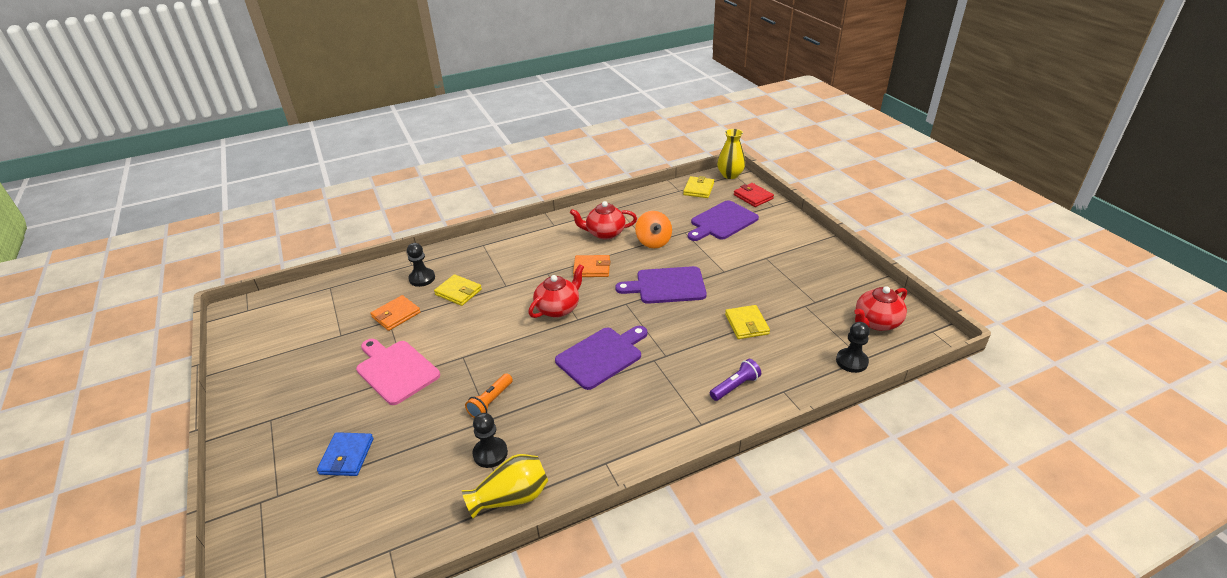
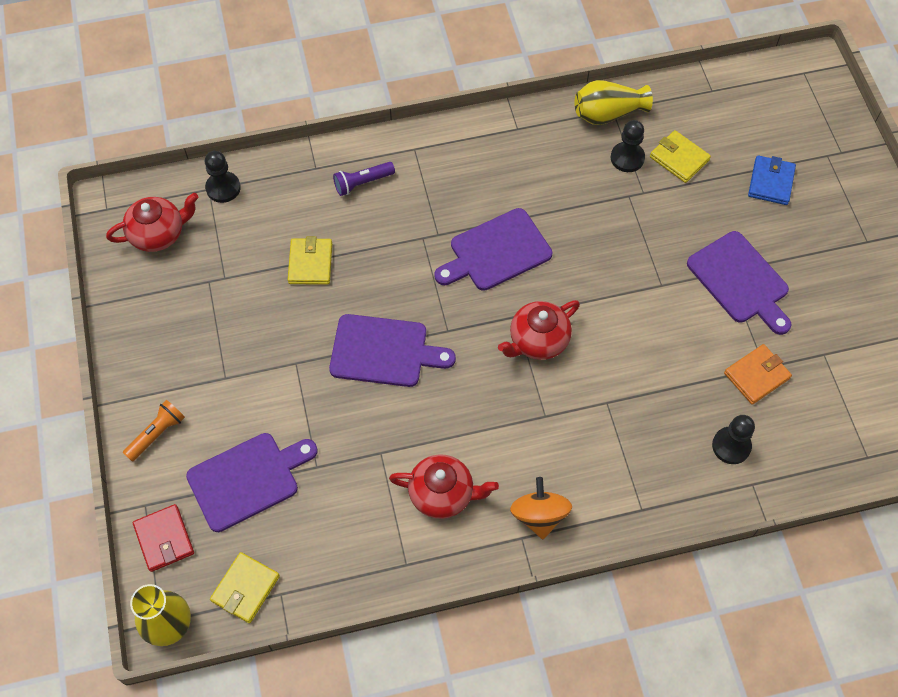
camera: 170 degrees left, 25 degrees up
pink cutting board [356,339,440,405] -> purple cutting board [687,231,791,335]
yellow wallet [434,274,482,306] -> yellow wallet moved to [650,130,711,183]
orange flashlight [465,373,513,418] -> orange flashlight moved to [123,400,185,462]
orange wallet [573,255,610,277] -> none
orange spinning top [635,211,672,248] -> orange spinning top moved to [510,477,572,539]

